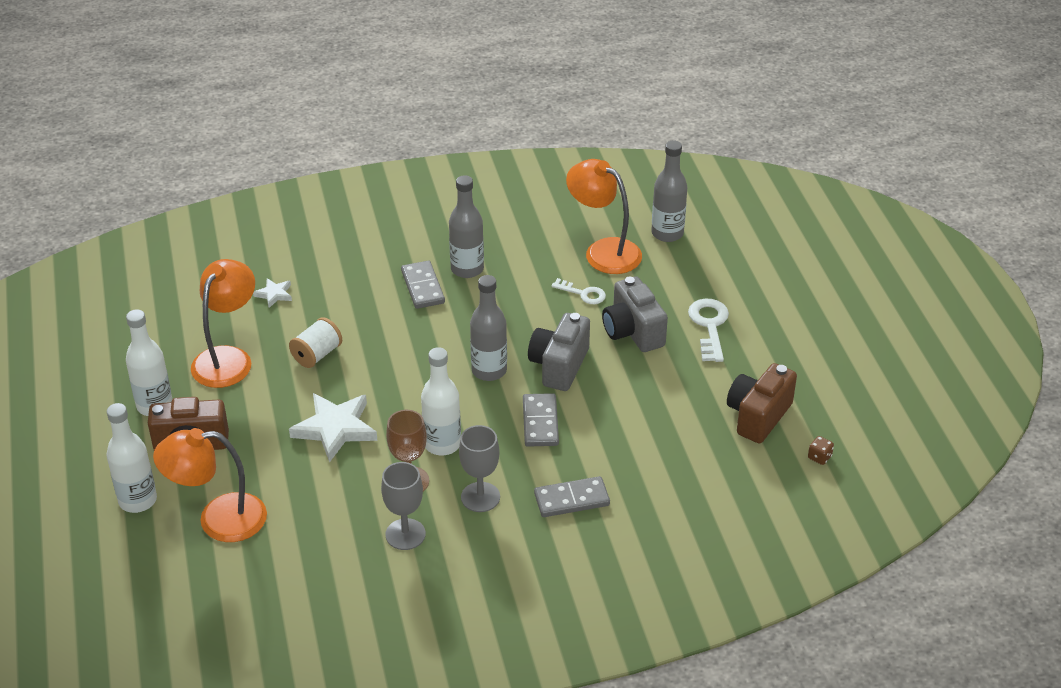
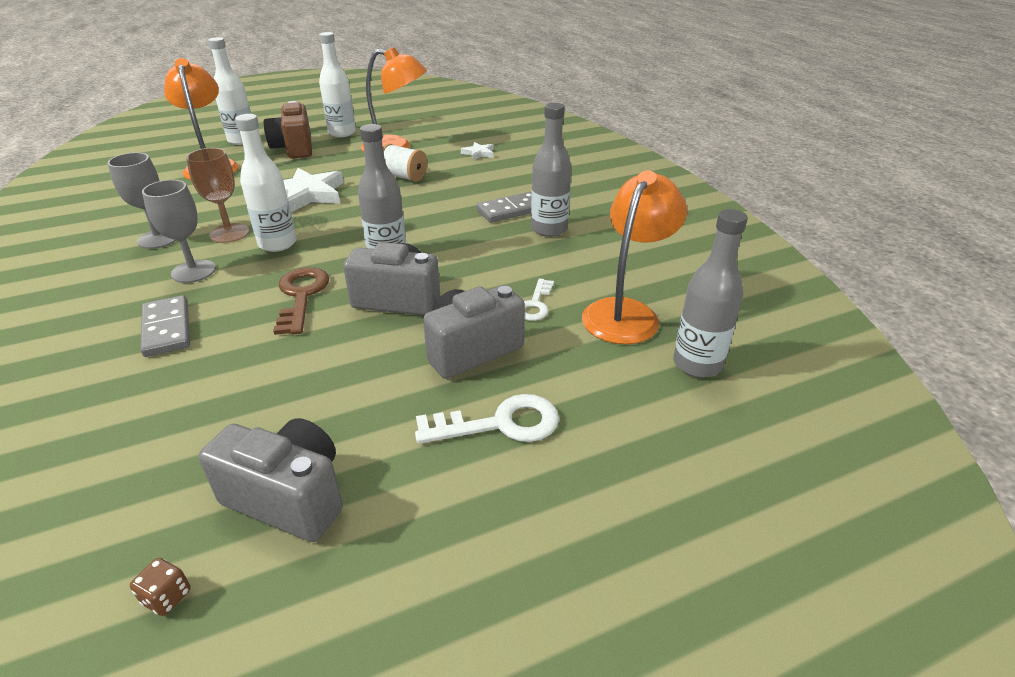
camera: 80 degrees right, 5 degrees down
grey domino [523,393,559,447] -> brown key [273,267,329,335]
brown camera [727,363,797,443] -> grey camera [198,418,343,542]

